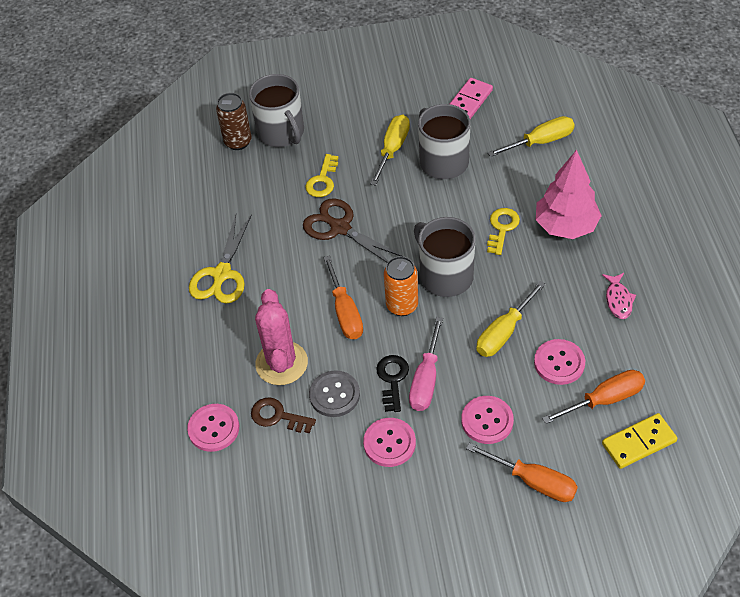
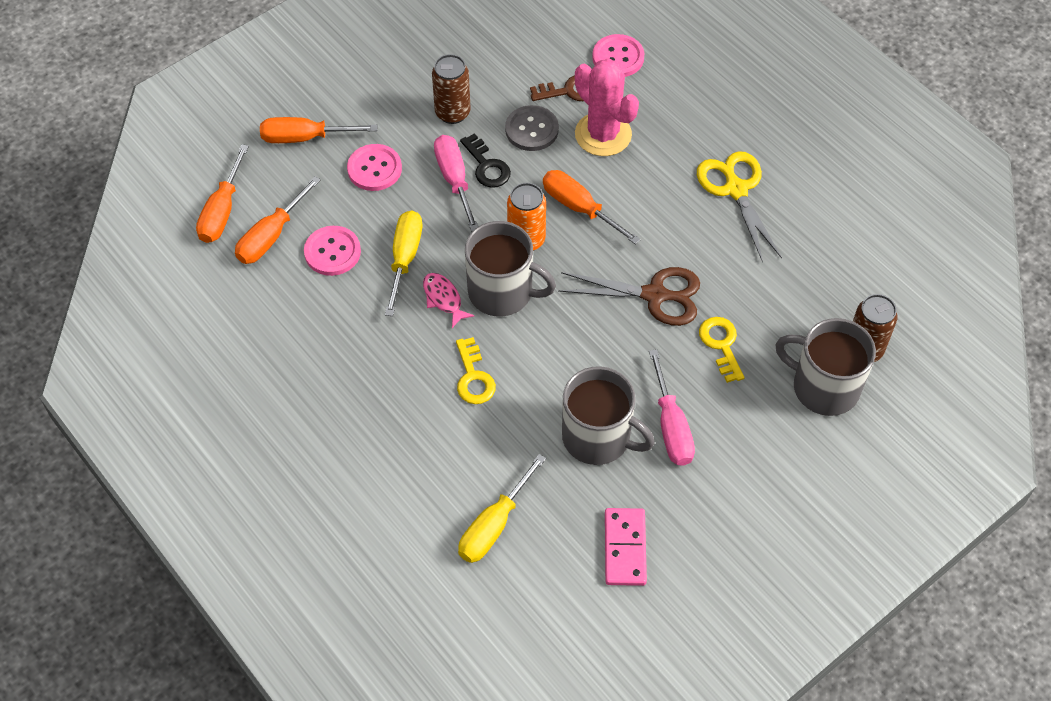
camera: 145 degrees right, 5 degrees up
pink button [363,418,416,467] -> brown can [432,54,471,124]
yellow screwdriver [370,115,410,186] -> pink screwdriver [649,349,695,466]
pink tree [536,150,602,239] -> none
pink fish [602,273,636,319] -> pink fish moved to [423,273,474,328]
yellow domino [602,413,678,469] -> orange screwdriver [196,144,249,243]

